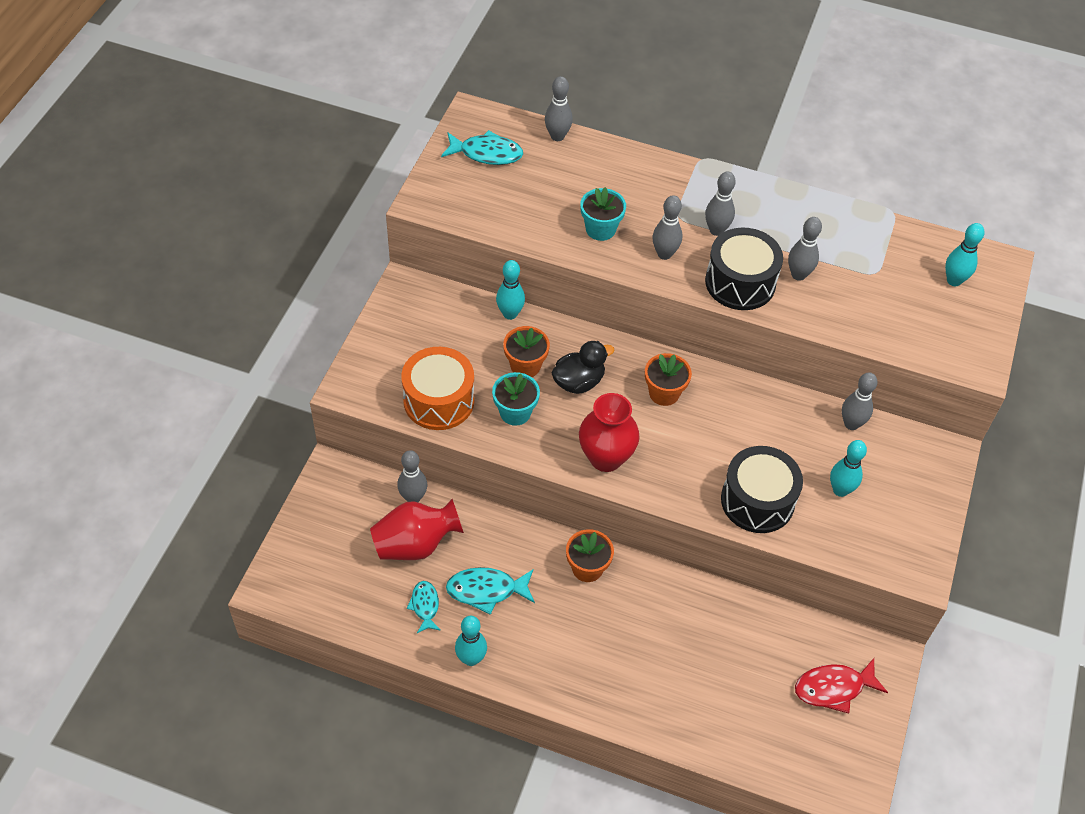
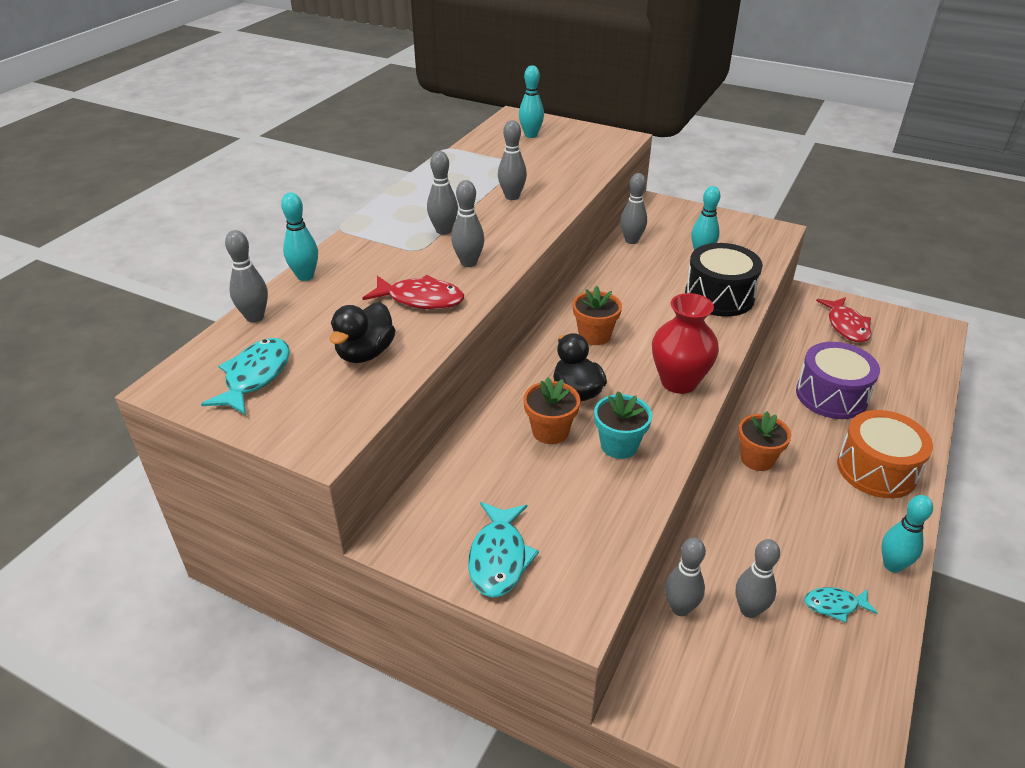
camera: 80 degrees left, 15 degrees down
red vase [370,499,464,560] -> grey bowling pin [736,539,780,618]
orange drum [401,347,474,430] -> orange drum moved to [837,410,933,498]
turquoise fish [446,567,535,615] -> turquoise fish moved to [468,502,539,598]
turquoise bowling pin [496,260,525,320] -> turquoise bowling pin moved to [281,192,318,281]
turquoise flower pot [580,187,626,241] -> red fish [362,275,464,309]
black drum [705,227,783,310] -> none
none -> black duck [329,302,396,363]
none -> purple drum [796,342,880,419]

